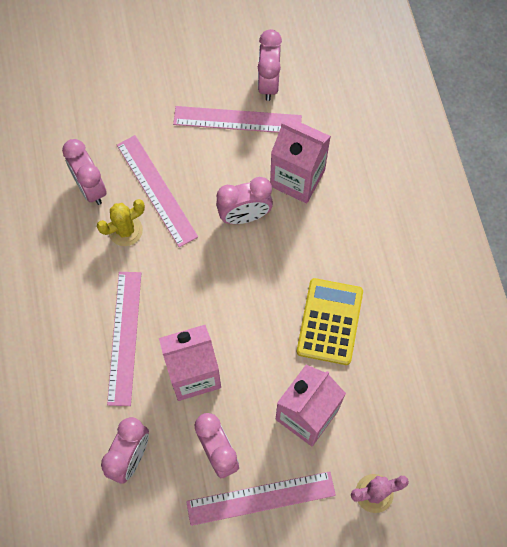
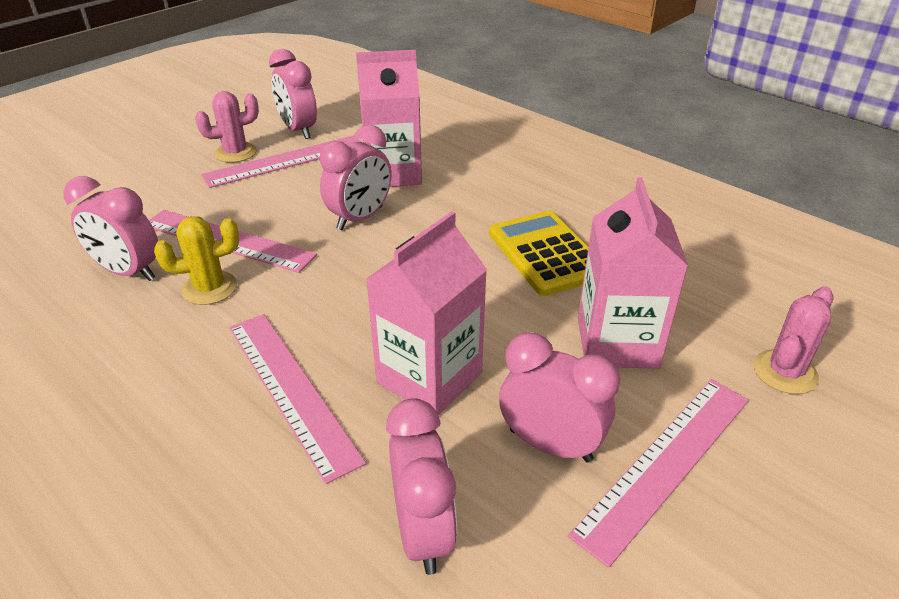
camera: 35 degrees left, 30 degrees down
yellow cactus [97,199,145,246] -> yellow cactus turned 45 degrees clockwise [154,216,239,305]
none -> pink cactus [195,91,259,163]

